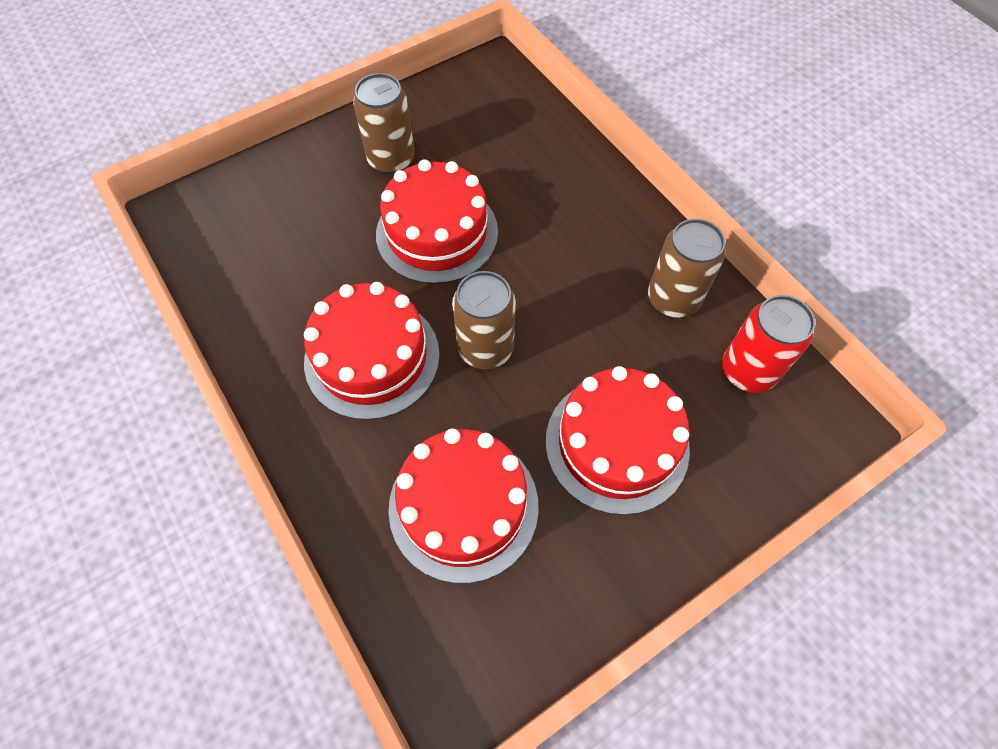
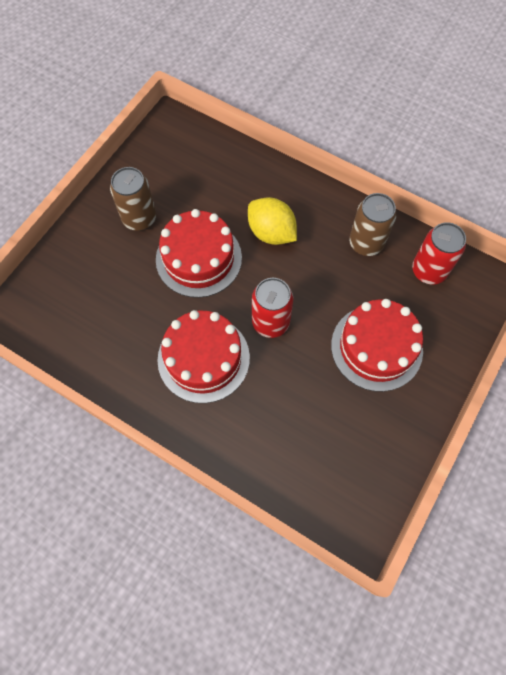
camera: 25 degrees left, 5 degrees up
red cake [388,428,539,583] -> none
brown can [452,271,516,369] -> red can [252,278,293,338]
none -> yellow lemon [248,197,297,245]

